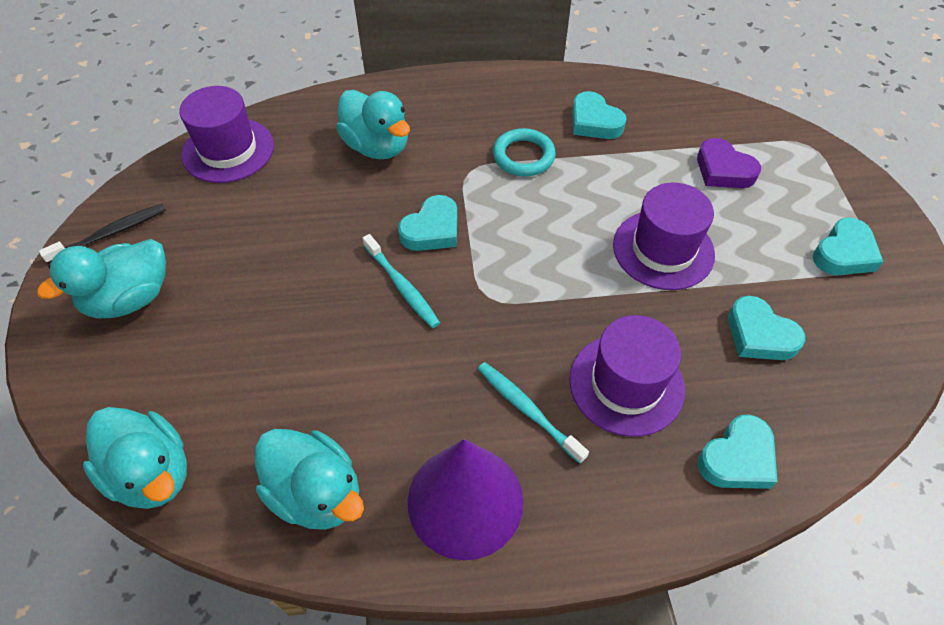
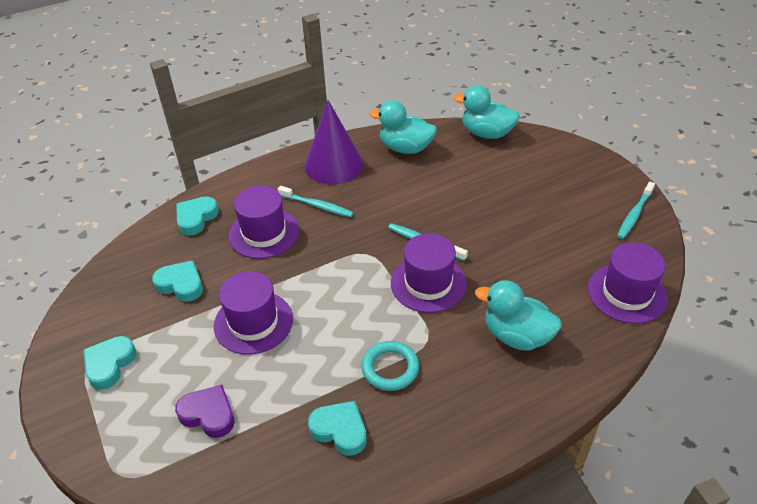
camera: 160 degrees right, 10 degrees down
turquoise duck [37,239,166,318] -> none
black toothbrush [39,204,166,264] -> turquoise toothbrush [617,182,655,239]
turquoise heart [398,195,457,251] -> purple hat [391,233,467,313]

